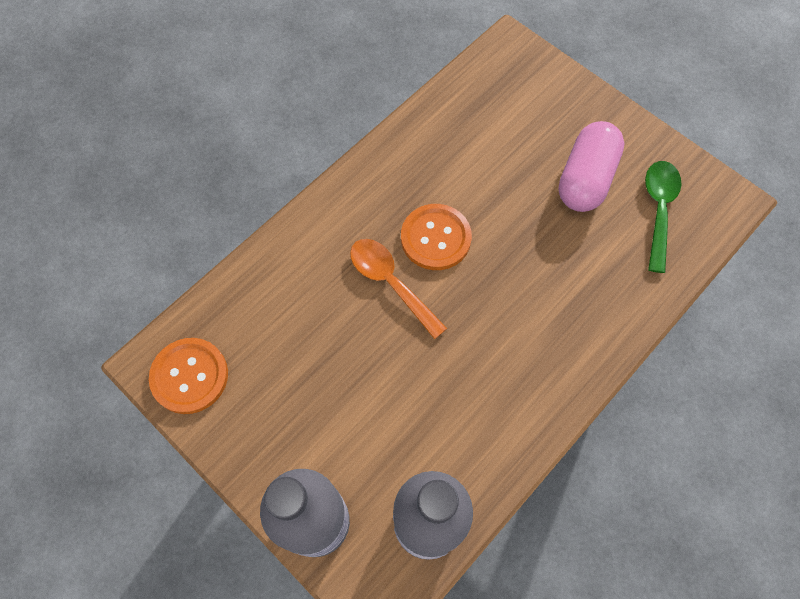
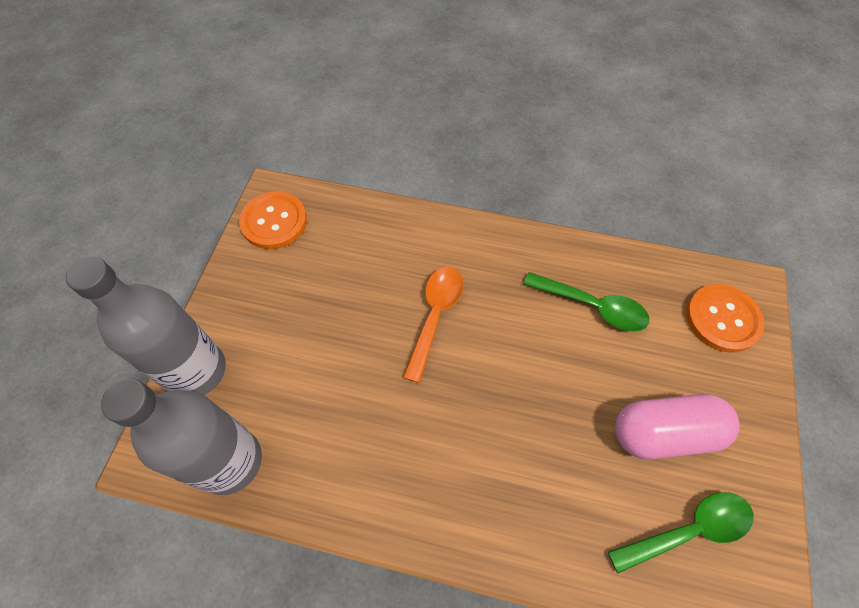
camera: 60 degrees right, 5 degrees down
orange button [401,204,472,270] -> orange button moved to [686,284,764,353]
none -> green spoon [523,272,649,332]

